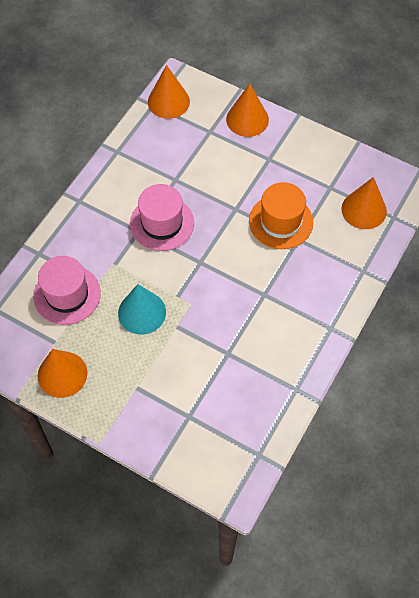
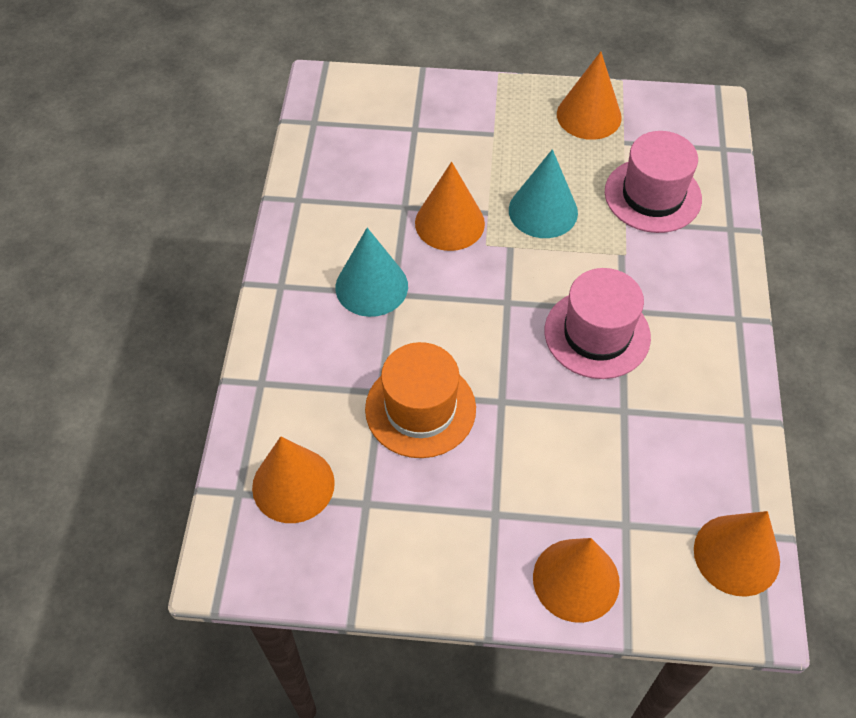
camera: 155 degrees right, 5 degrees down
none -> turquoise cone [336,228,408,317]
none -> orange cone [415,162,485,251]

